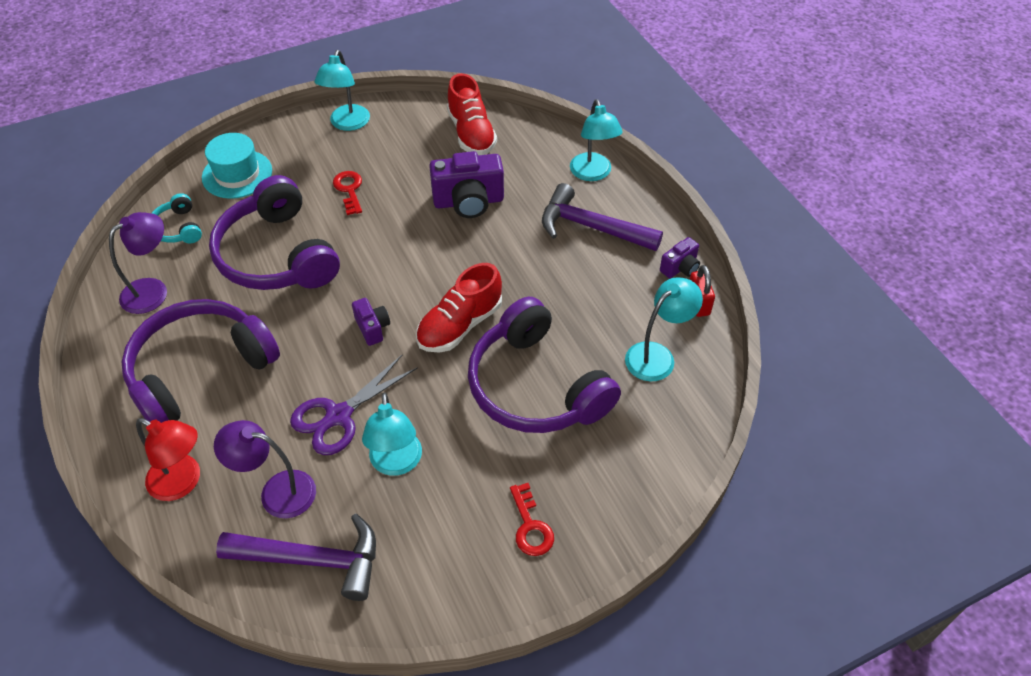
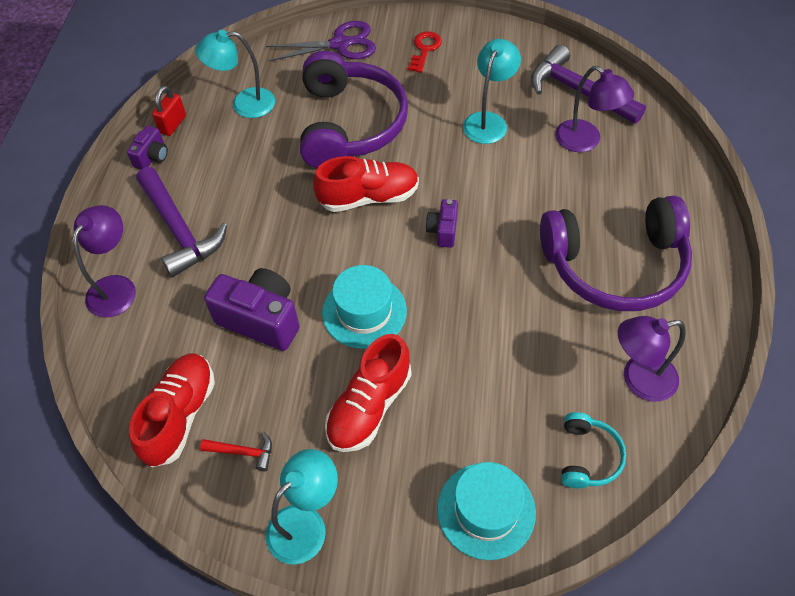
camera: 145 degrees left, 5 degrees up
red lamp [136,418,200,501] -> none
purple headphones [209,175,340,290] -> none
purple scissors [290,355,418,455] -> purple scissors moved to [266,21,376,61]
red key [333,171,362,215] -> red shoe [325,334,411,452]
turquoise lamp [570,99,623,181] -> purple lamp [73,205,136,318]
purple camera [660,237,700,278] -> purple camera turned 120 degrees clockwise [127,126,168,169]
none -> red hammer [200,432,272,471]
none -> turquoise hat [322,265,407,349]

